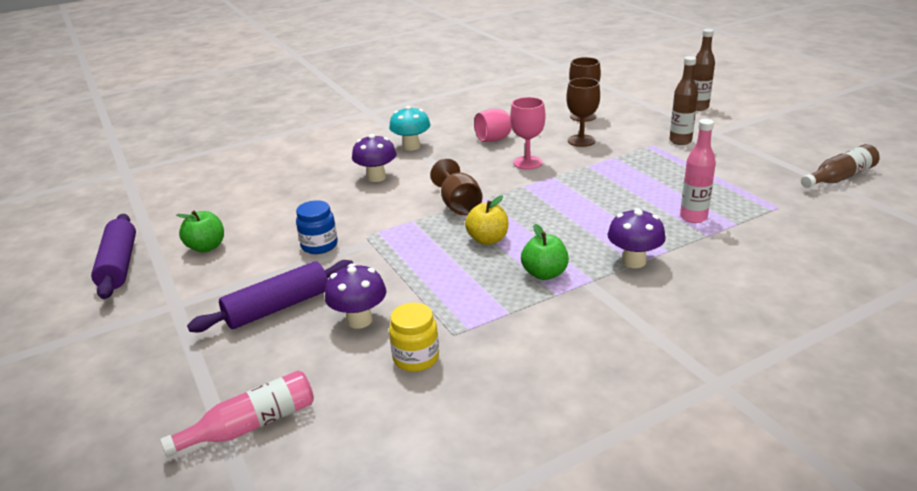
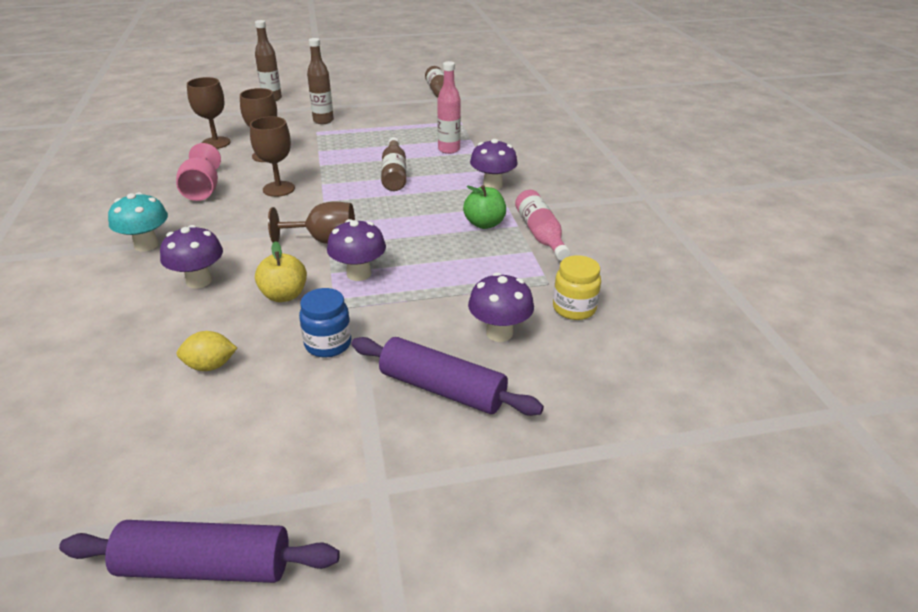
camera: 75 degrees left, 5 degrees up
pink bottle [160,370,314,457] -> pink bottle moved to [515,190,570,261]
green apple [177,211,224,253] -> none
purple rolling pin [187,260,354,332] -> purple rolling pin turned 45 degrees counterclockwise [351,337,544,416]
yellow apple [465,195,508,245] -> yellow apple moved to [255,241,307,302]
pink goblet [510,97,546,170] -> brown goblet [250,116,295,197]
none -> yellow lemon [177,331,237,371]
none -> purple mushroom [327,219,386,281]
none -> brown bottle [381,137,406,191]

